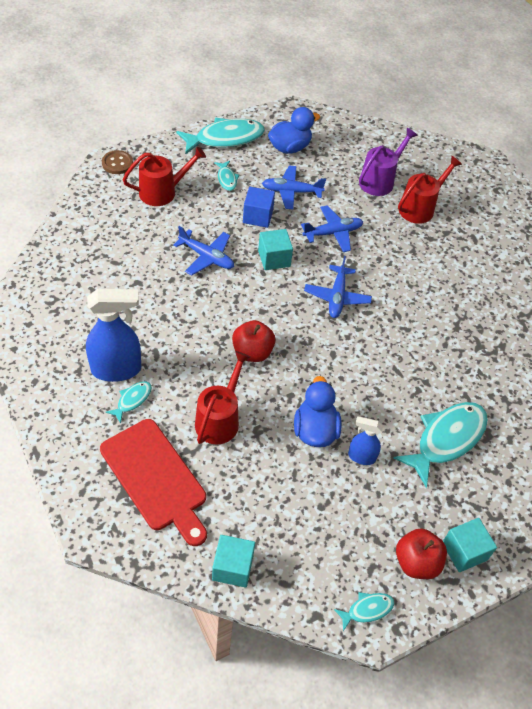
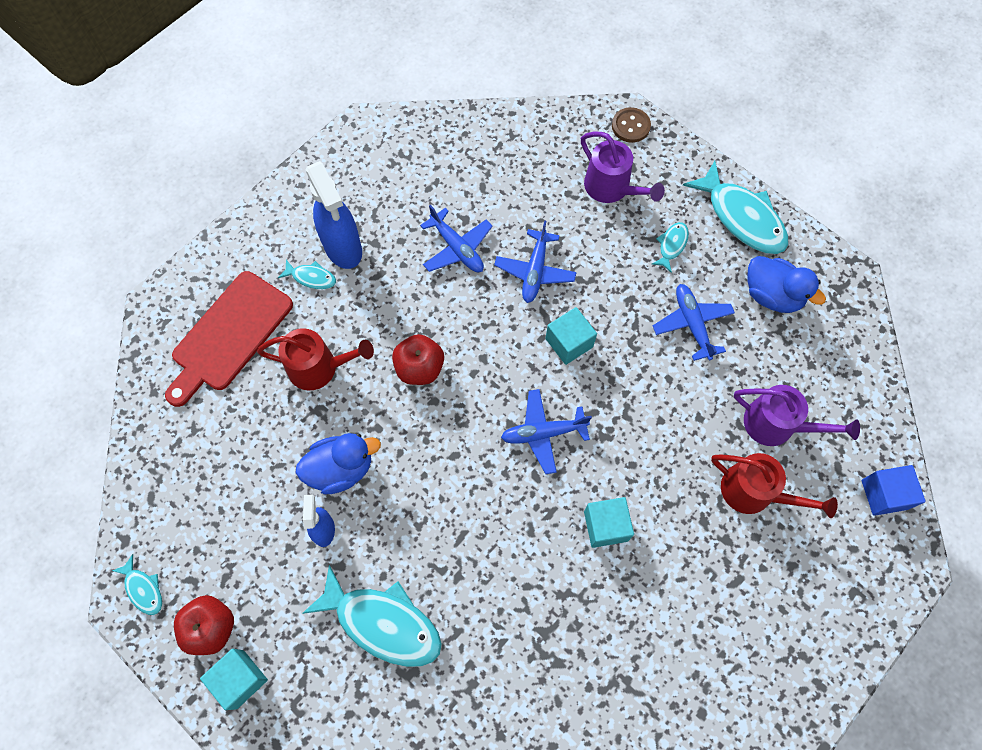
camera: 75 degrees right, 15 degrees up
red watering can [122,146,206,206] -> purple watering can [581,132,665,203]
turquoise cube [212,535,255,588] -> turquoise cube moved to [584,497,634,548]
turquoise fish [214,161,239,191] -> turquoise fish turned 150 degrees clockwise [652,222,689,273]
blue cube [243,187,275,228] -> blue cube moved to [861,465,926,516]
blue plane [301,205,363,252] -> blue plane moved to [420,205,493,272]

